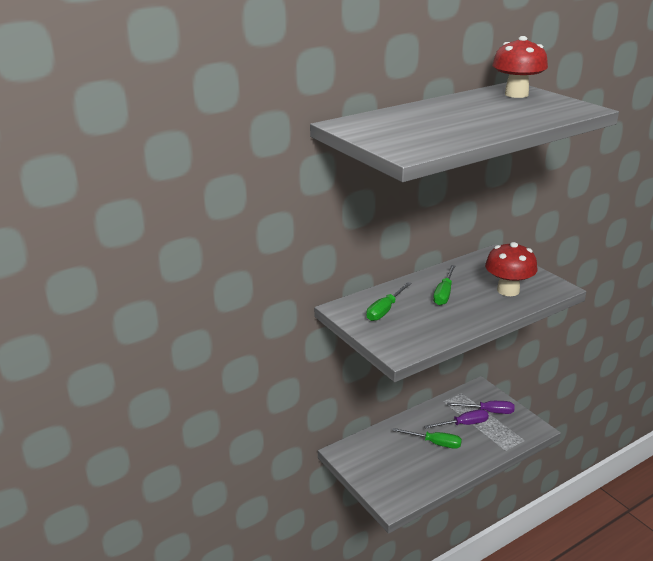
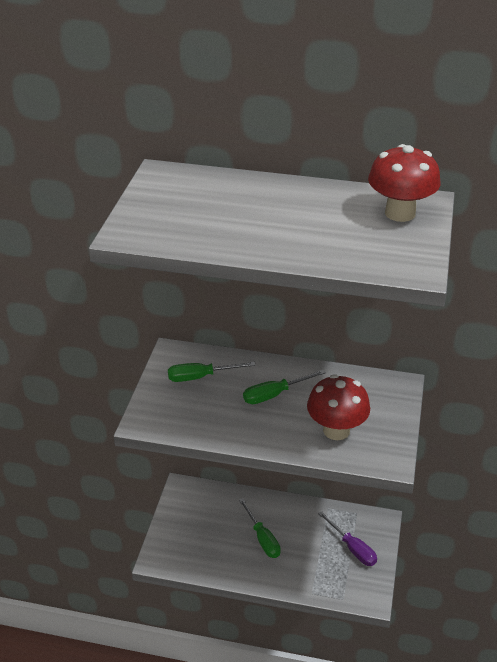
camera: 45 degrees right, 10 degrees up
purple screwdriver [424,409,489,429] -> none

